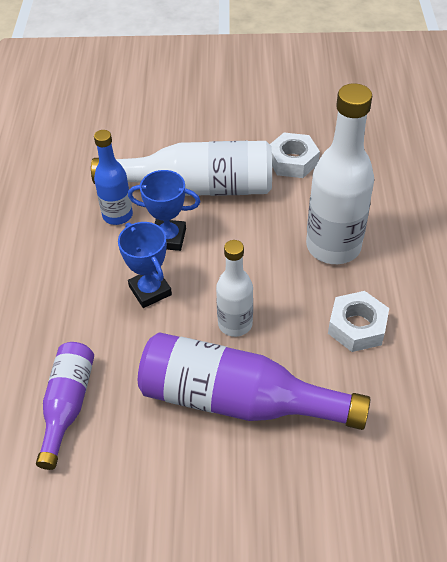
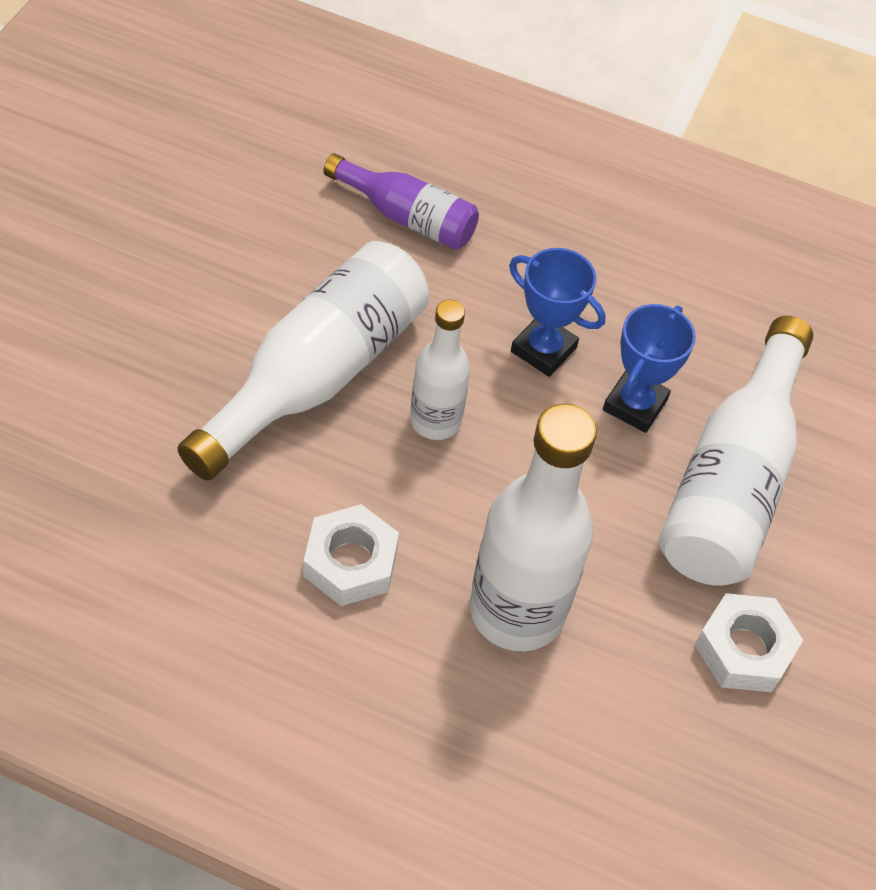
camera: 105 degrees right, 5 degrees up
blue bottle [94,130,133,225] -> none
blue trophy [118,222,172,308] -> blue trophy turned 45 degrees clockwise [509,248,605,377]
purple bottle [138,332,370,430] -> white bottle [177,241,429,480]

